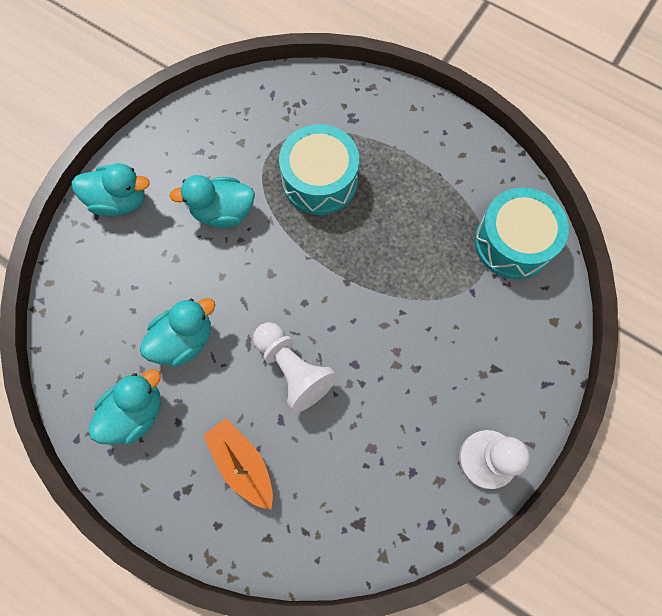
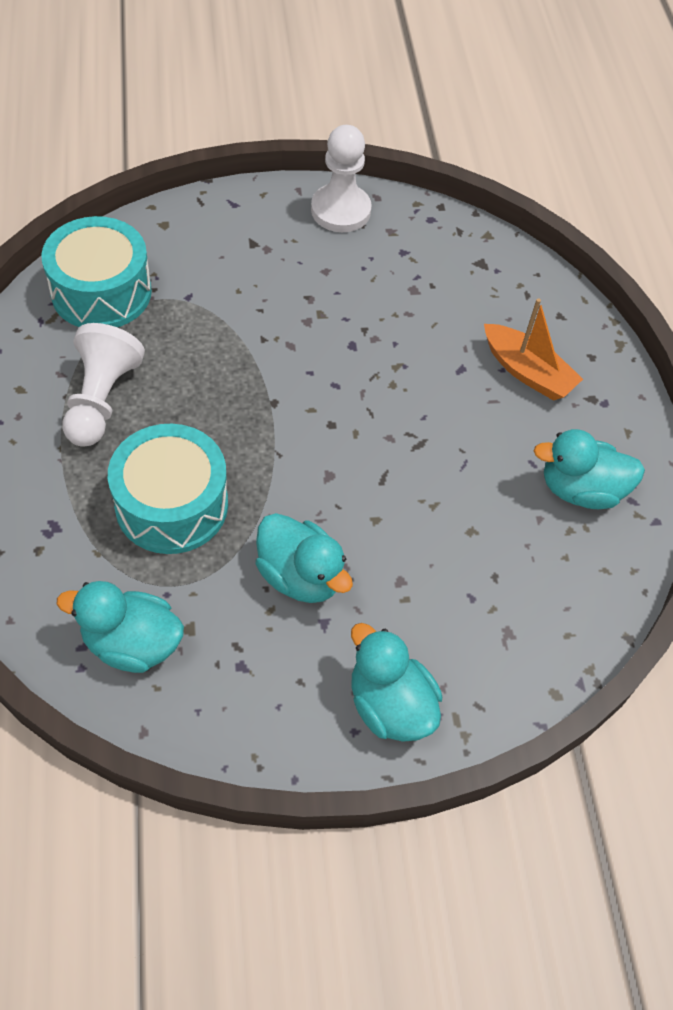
camera: 135 degrees left, 15 degrees down
turquoise duck [140,298,215,367] -> turquoise duck moved to [57,581,184,673]
orange boat [203,419,273,509] -> orange boat turned 60 degrees counterclockwise [484,298,583,401]
white pawn [253,322,337,413] -> white pawn moved to [62,323,145,447]

